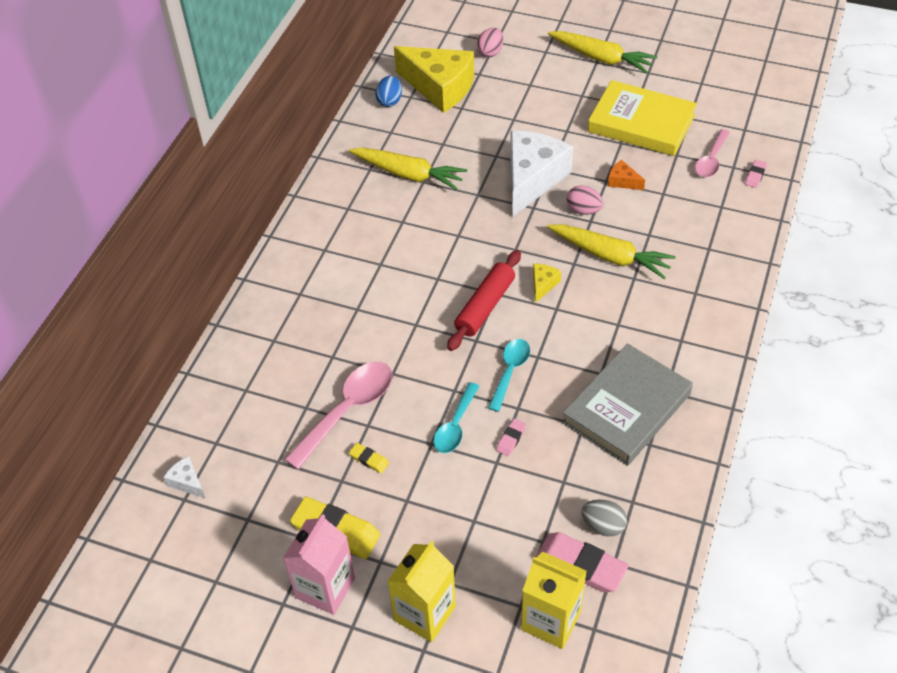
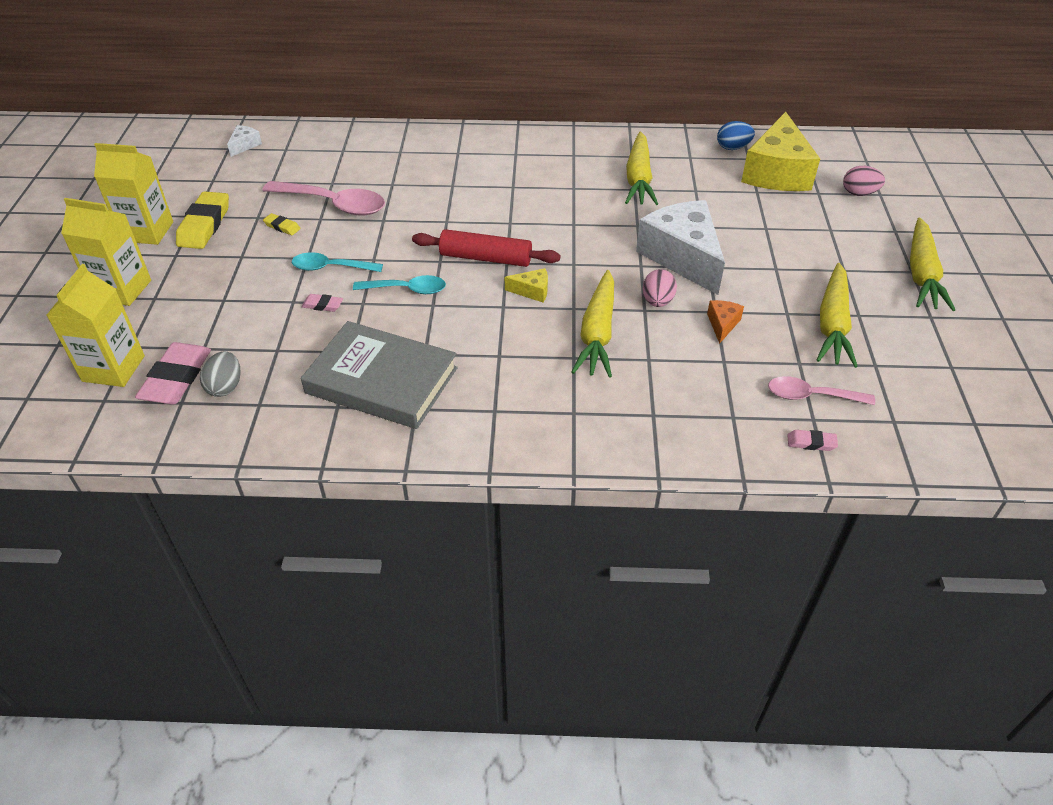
camera: 70 degrees right, 5 degrees down
pink carton [283,514,355,615] -> yellow carton [94,143,173,245]
yellow eraser [349,443,389,473] -> yellow eraser turned 75 degrees counterclockwise [263,213,301,235]
white cheese [510,130,573,217] -> white cheese turned 120 degrees counterclockwise [636,200,725,295]
yellow book [588,80,697,156] -> yellow carrot [817,263,858,368]

